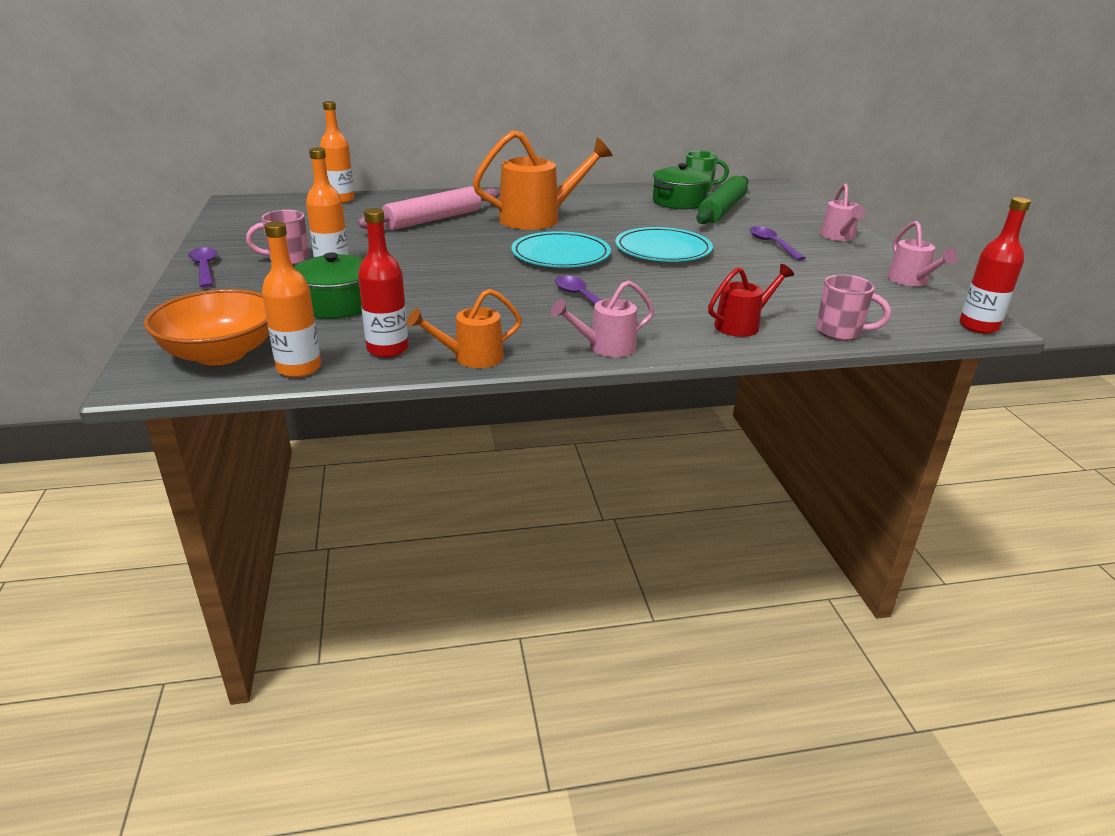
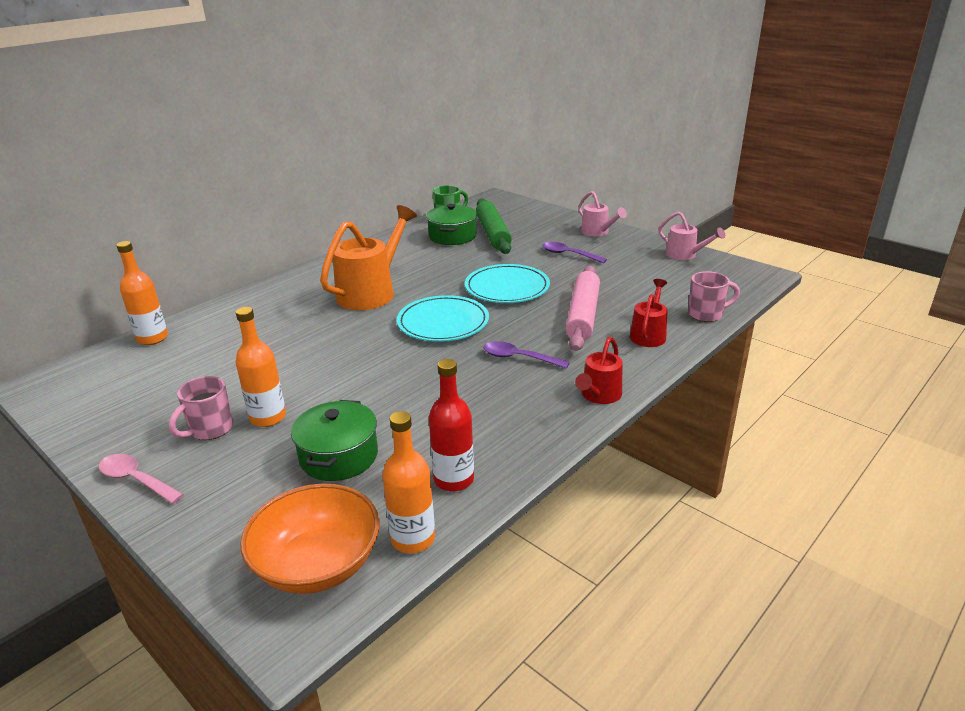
camera: 35 degrees left, 0 degrees up
purple spoon [188,247,217,288] -> pink spoon [99,454,184,504]
pink rolling pin [357,186,500,230] -> pink rolling pin moved to [565,266,600,351]
orange watering can [407,289,522,368] -> none
pink watering can [551,280,654,357] -> red watering can [575,337,623,404]
red bottle [959,197,1031,334] -> none

